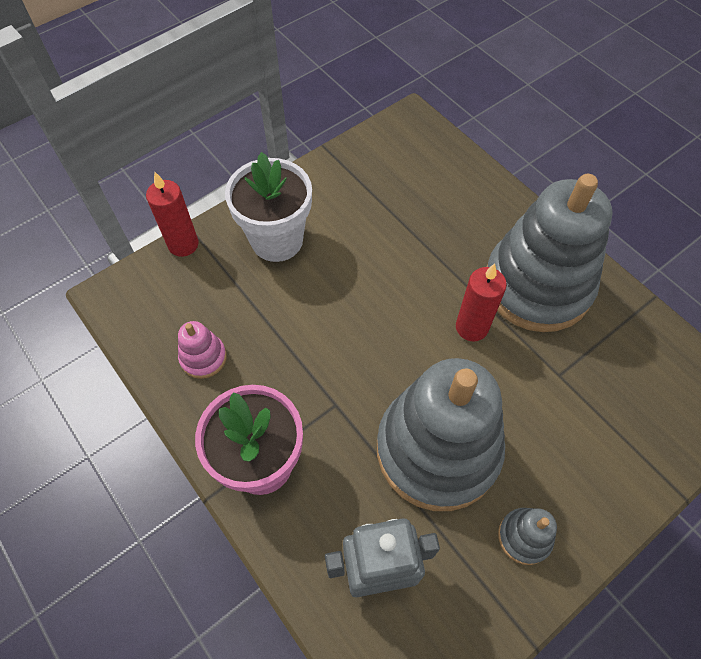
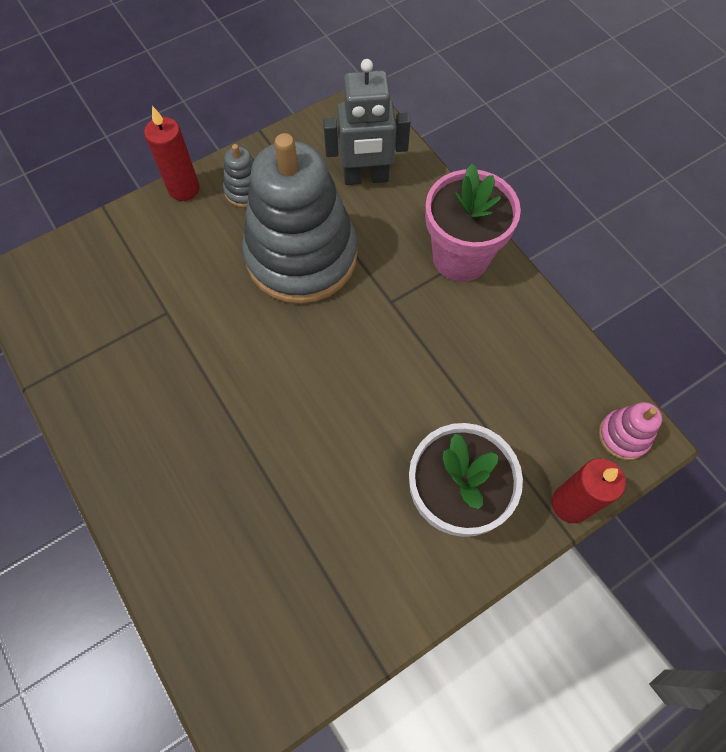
camera: 175 degrees left, 5 degrees up
pink stacking toy [178,321,227,379] -> pink stacking toy moved to [599,402,662,460]
red candle [456,263,507,341] -> red candle moved to [144,106,199,201]
grey stacking toy [487,174,612,332] -> none

